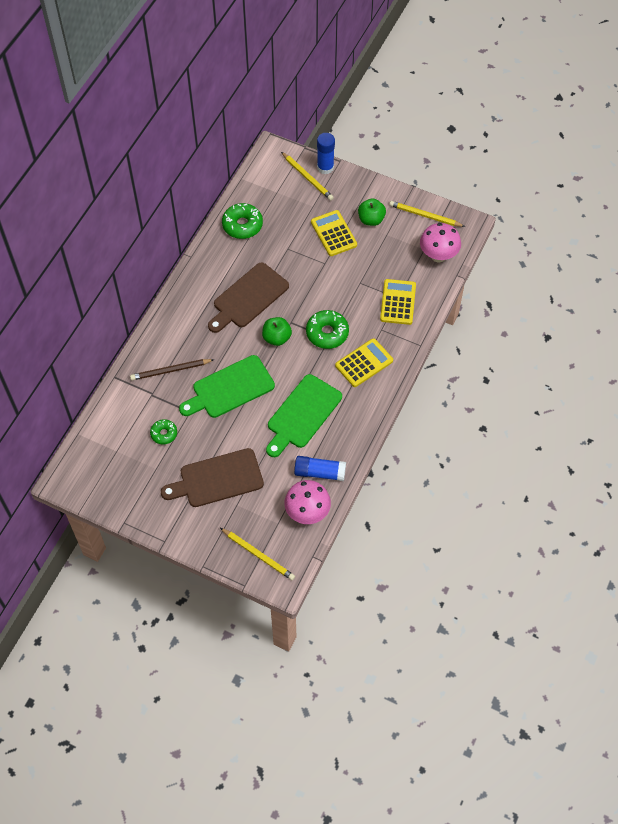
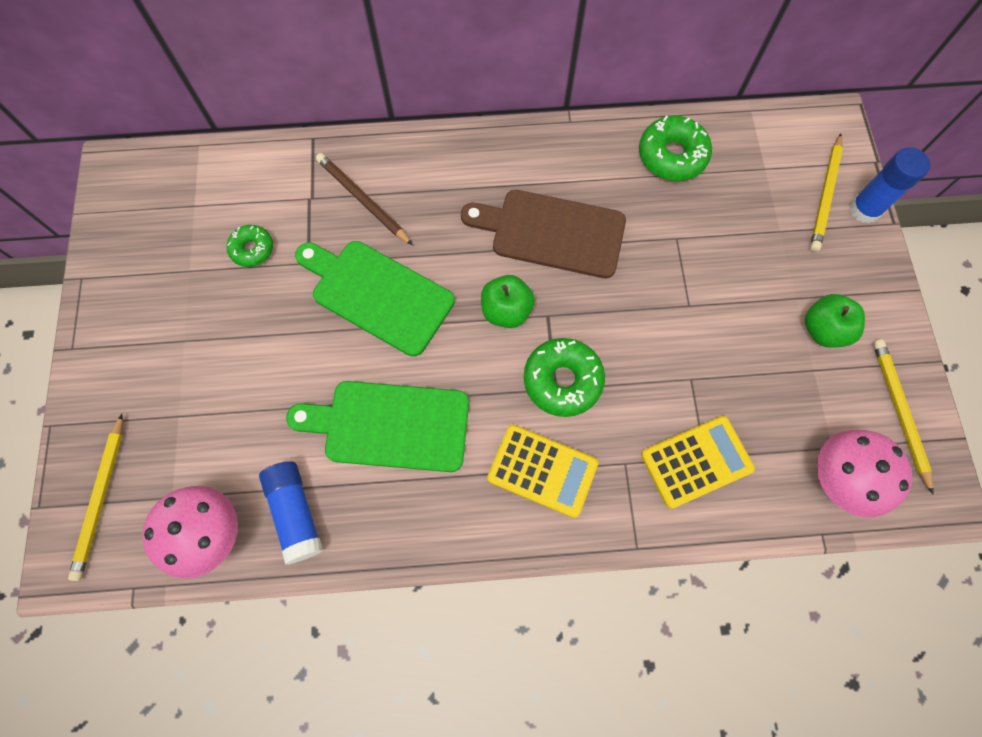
camera: 60 degrees right, 10 degrees up
brown cutting board [161,448,264,507] -> none
yellow calculator [311,210,357,256] -> none

